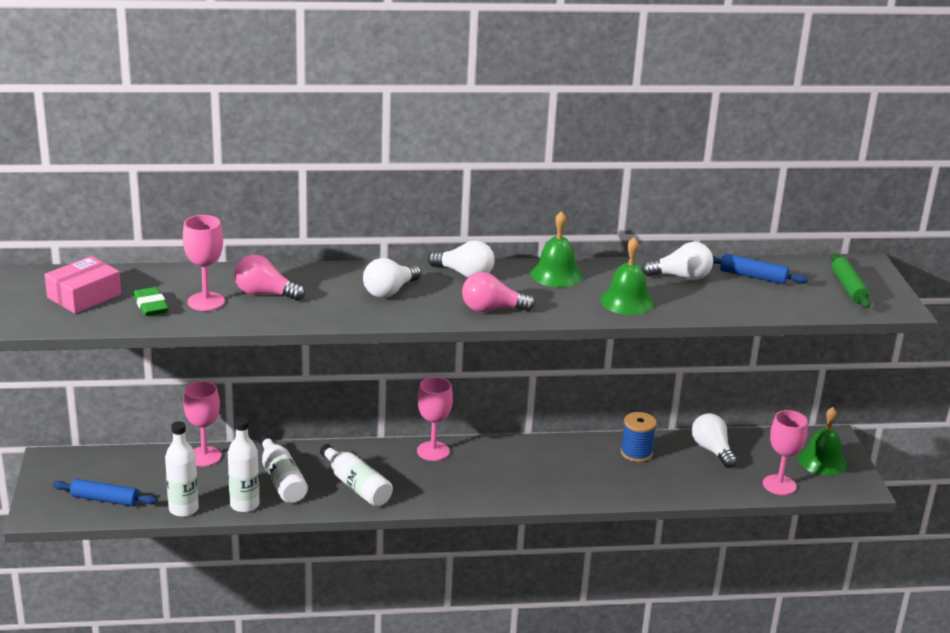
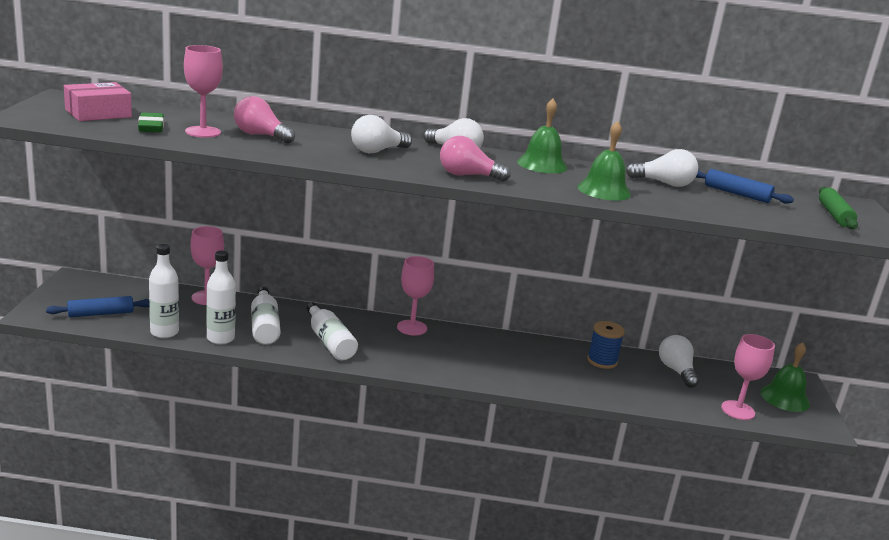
camera: 10 degrees right, 5 degrees down
blue rolling pin [52,479,157,506] -> blue rolling pin turned 45 degrees counterclockwise [46,296,149,317]

